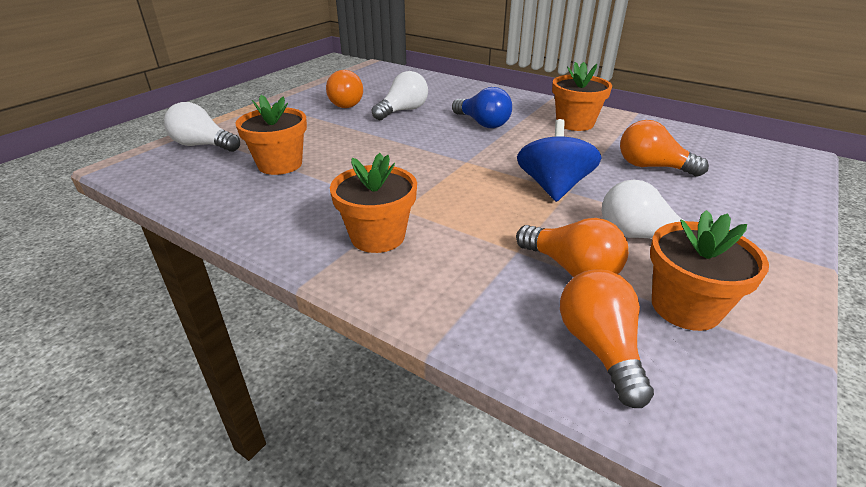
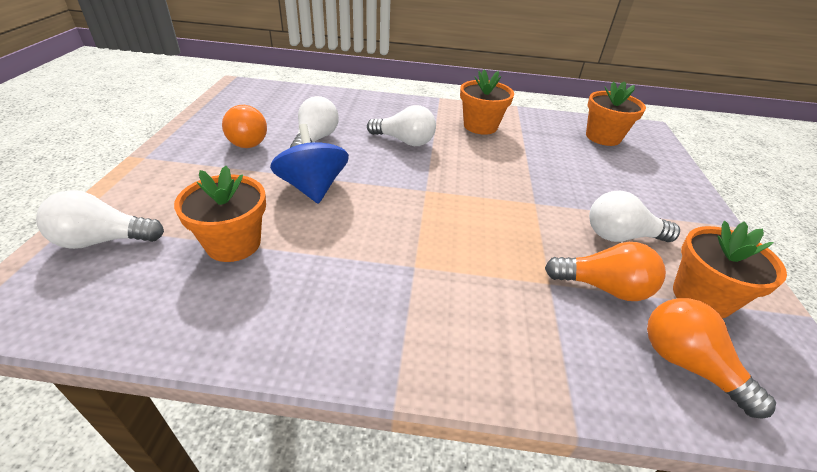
camera: 30 degrees left, 5 degrees up
orange flower pot [330,153,417,253] -> orange flower pot moved to [586,81,646,146]
blue light bulb [452,87,512,128] -> white light bulb [367,105,436,146]
blue spinning top [517,119,602,202] -> blue spinning top moved to [270,124,349,204]
orange light bulb [620,120,709,177] -> none

